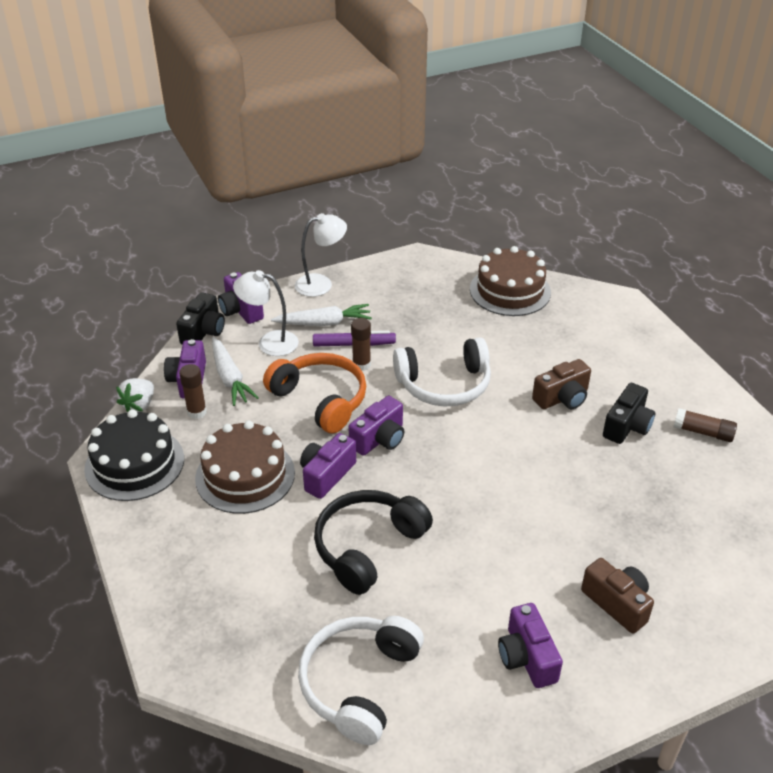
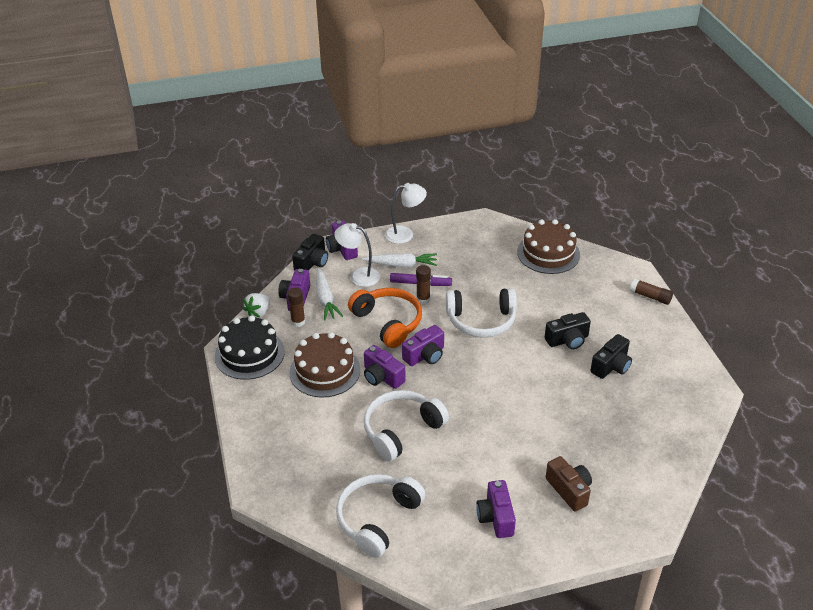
camera: 10 degrees right, 0 degrees up
purple camera [300,433,356,499] -> purple camera turned 90 degrees counterclockwise [364,345,406,389]
black headphones [314,490,433,595] -> white headphones [364,390,449,461]
brown camera [532,359,591,409] -> black camera [545,312,591,349]
brown glue stick [674,408,737,442] -> brown glue stick moved to [630,279,673,305]

